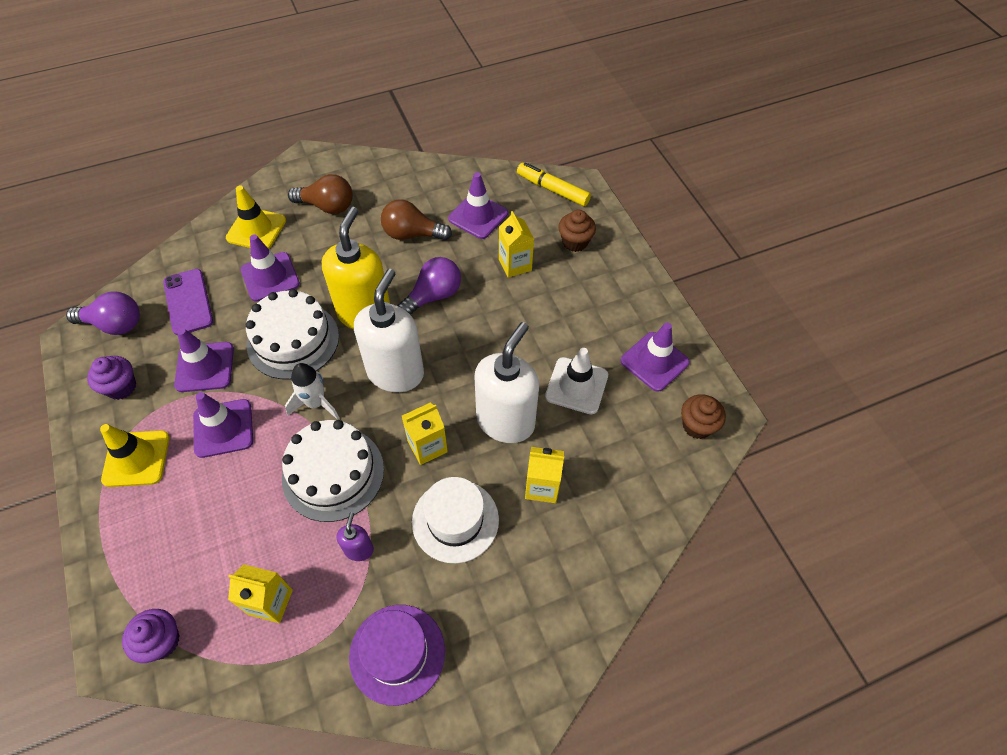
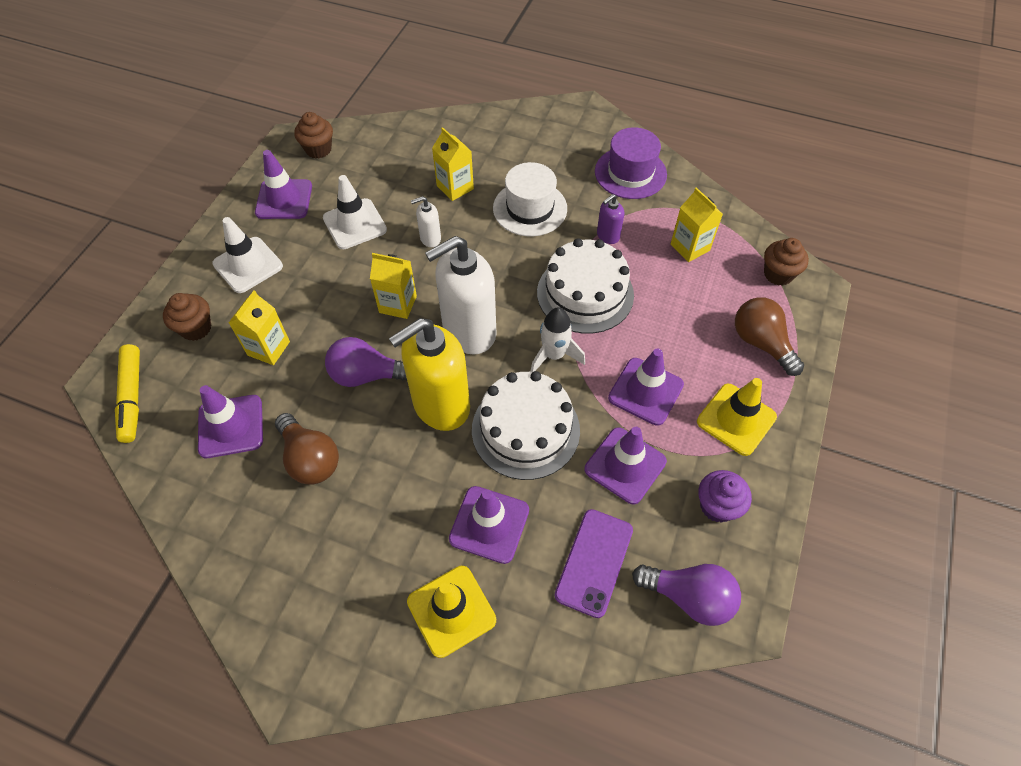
camera: 135 degrees left, 0 degrees up
purple light bulb [66,292,140,335] -> purple light bulb turned 150 degrees clockwise [632,564,741,626]
purple cupcake [122,609,180,663] -> brown cupcake [764,238,809,286]
brown light bulb [288,174,353,214] -> brown light bulb moved to [735,297,804,376]
yellow carton [402,402,448,465] -> yellow carton moved to [370,253,417,319]
white soap dispenser [474,322,539,443] -> white soap dispenser [411,196,441,247], size x0.45
none -> white traffic cone [212,217,283,293]

